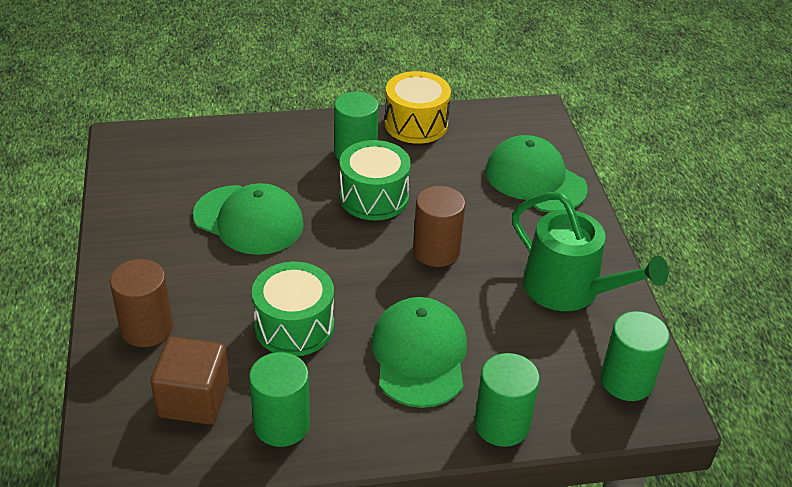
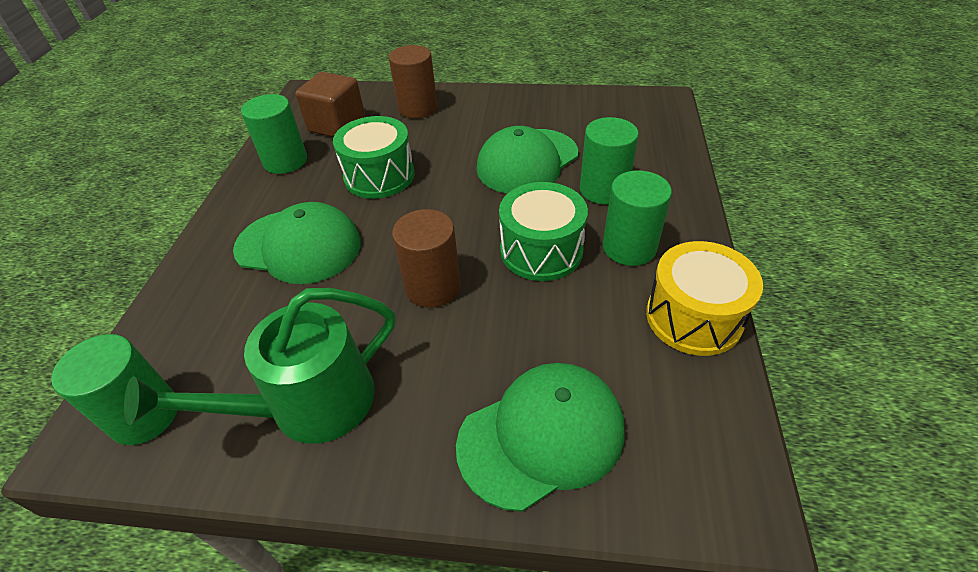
camera: 110 degrees right, 5 degrees up
green cylinder [474,353,540,447] -> green cylinder moved to [580,117,639,205]

